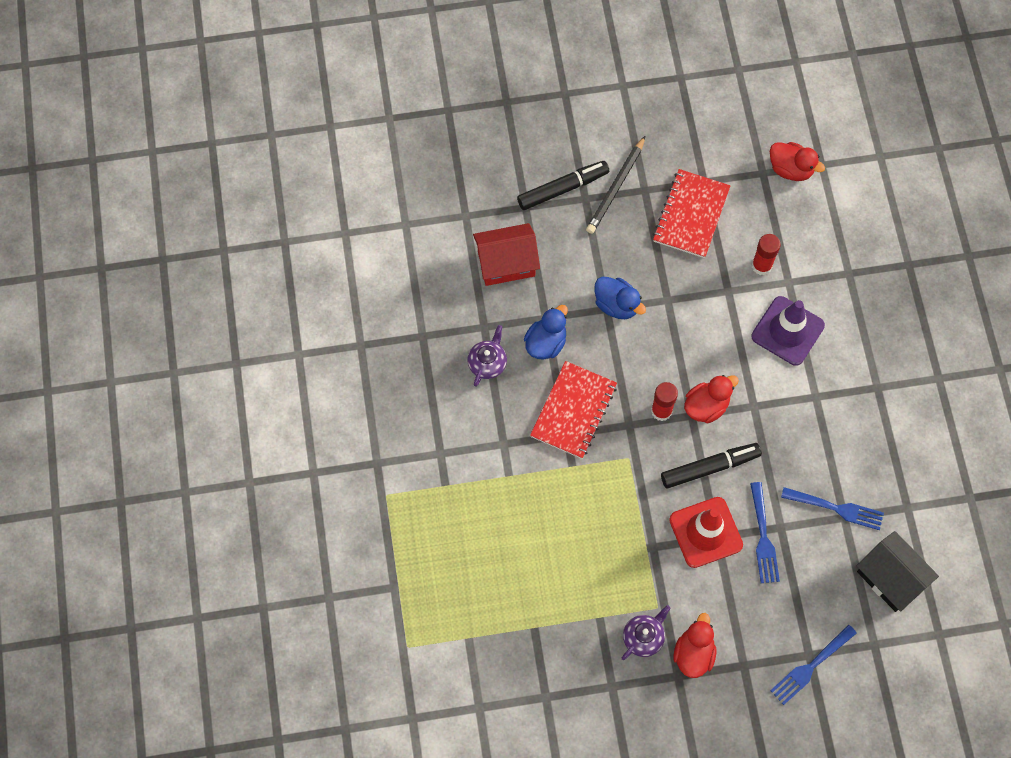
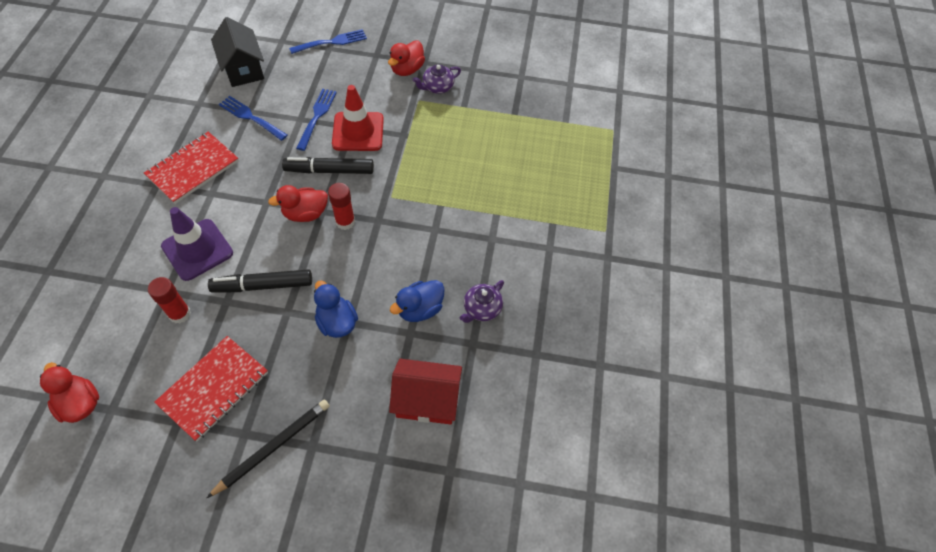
camera: 165 degrees left, 10 degrees down
black marker [517,161,609,210] -> black marker moved to [208,269,312,292]
red notebook [530,361,617,459] -> red notebook moved to [144,132,239,204]

